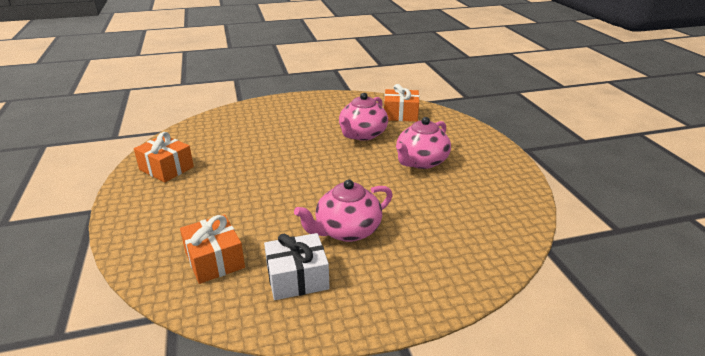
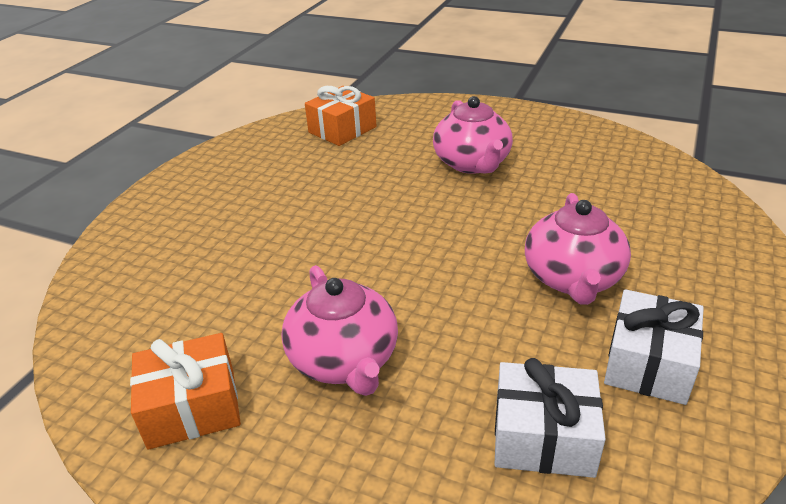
camera: 50 degrees left, 5 degrees up
orange gift [180,214,245,284] -> white gift [495,358,606,478]
pink teapot [339,93,388,141] -> pink teapot moved to [281,265,398,396]

